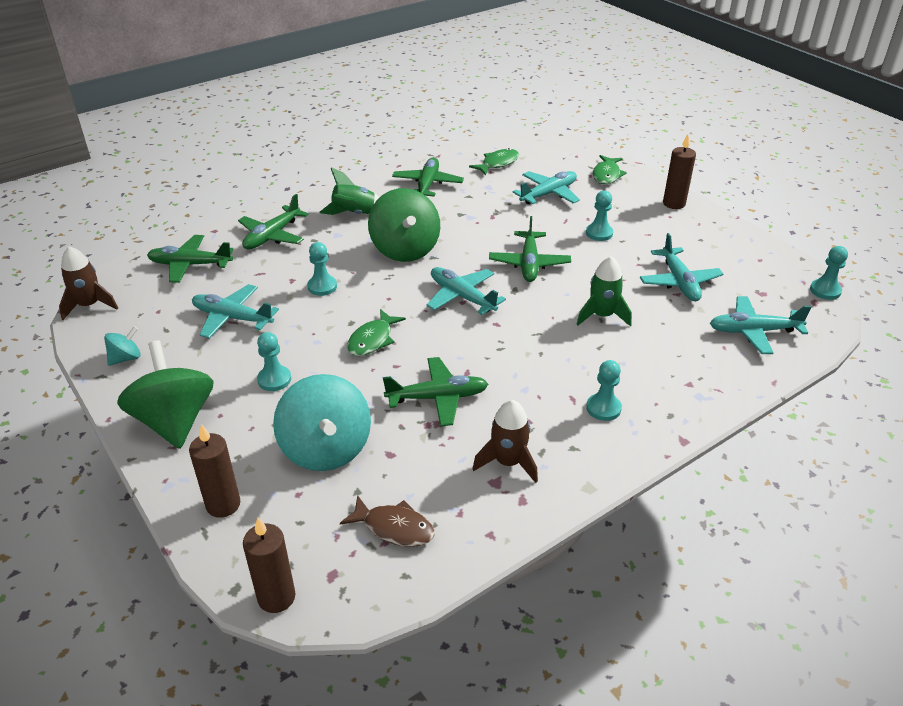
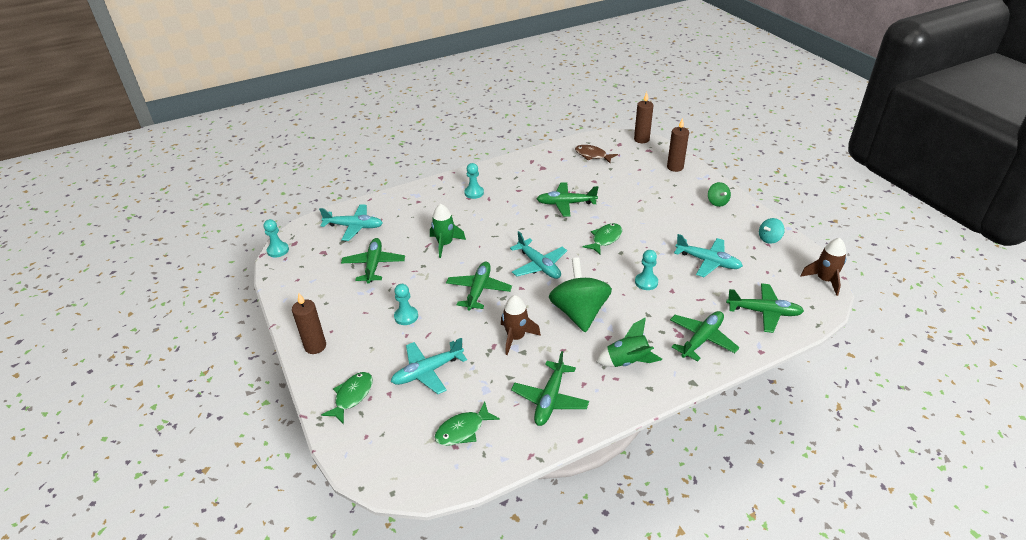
camera: 170 degrees left, 0 degrees up
green spinning top [117,341,214,449] -> green spinning top [708,182,731,207], size x0.46
turquoise pawn [257,332,291,391] -> none
turquoise spinning top [273,374,371,471] -> none
brown rocket [473,400,538,483] -> brown rocket moved to [501,295,541,355]
turquoise plane [640,233,723,301] -> green plane [341,238,405,284]

